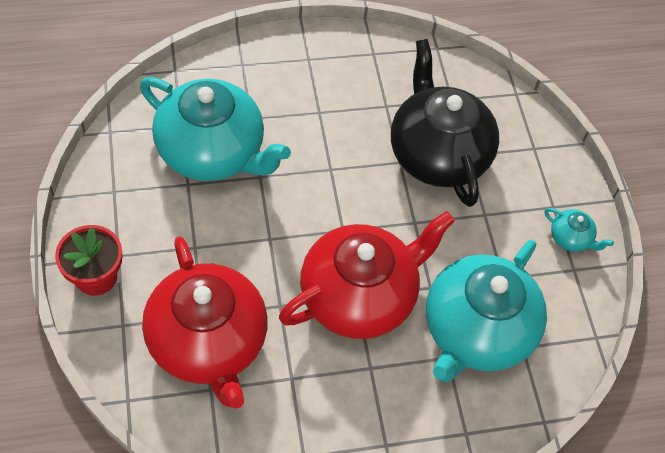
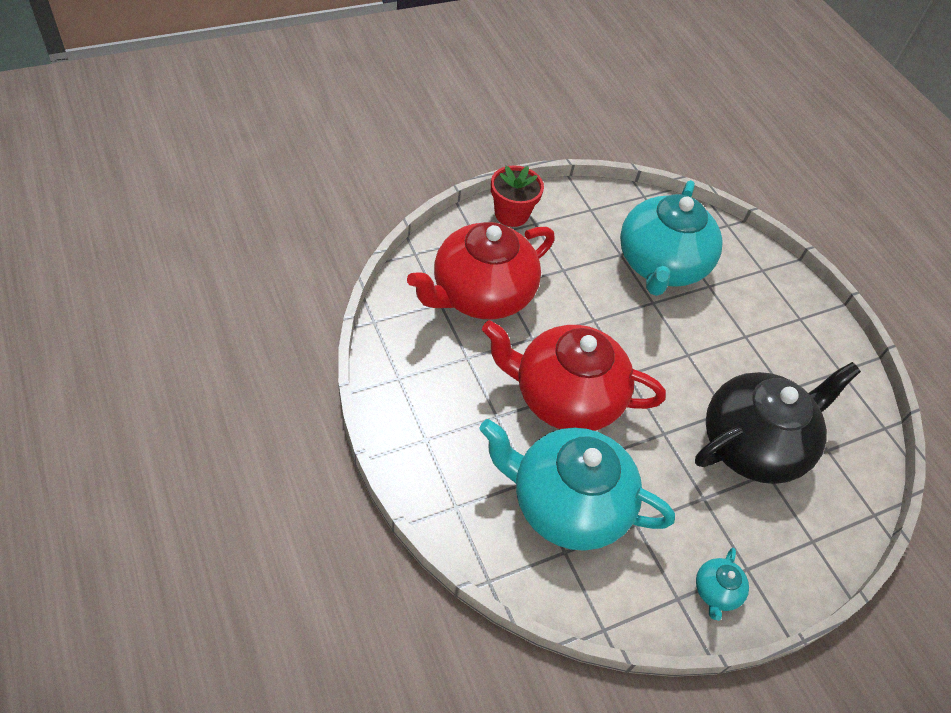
camera: 75 degrees right, 5 degrees down
red teapot [279,211,455,339] -> red teapot turned 150 degrees clockwise [482,320,666,431]

